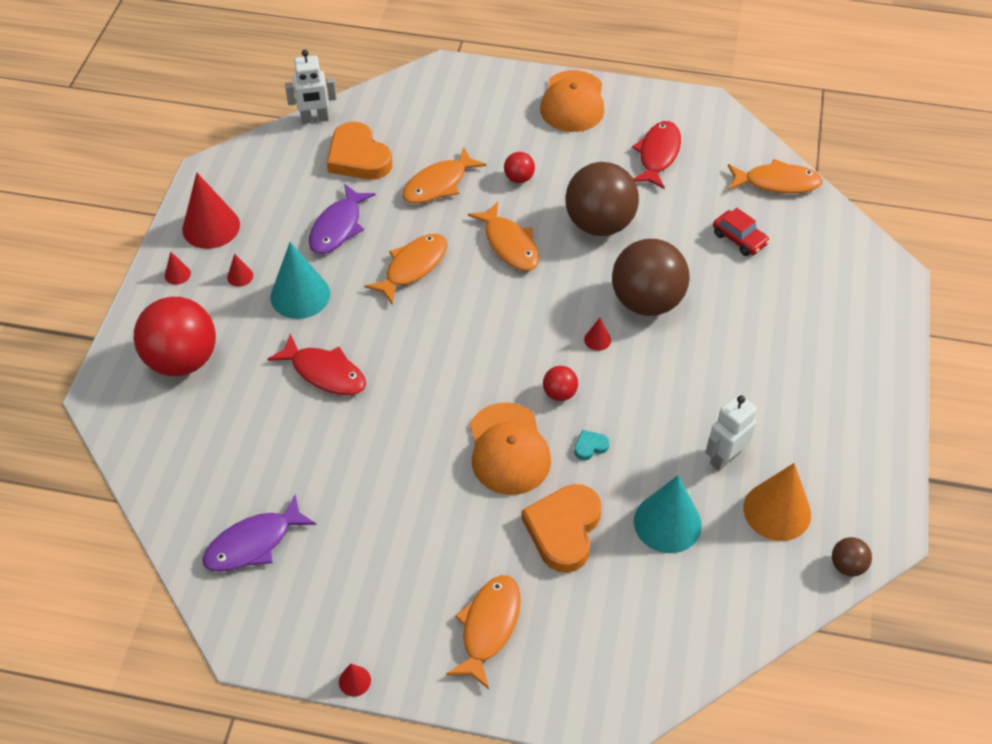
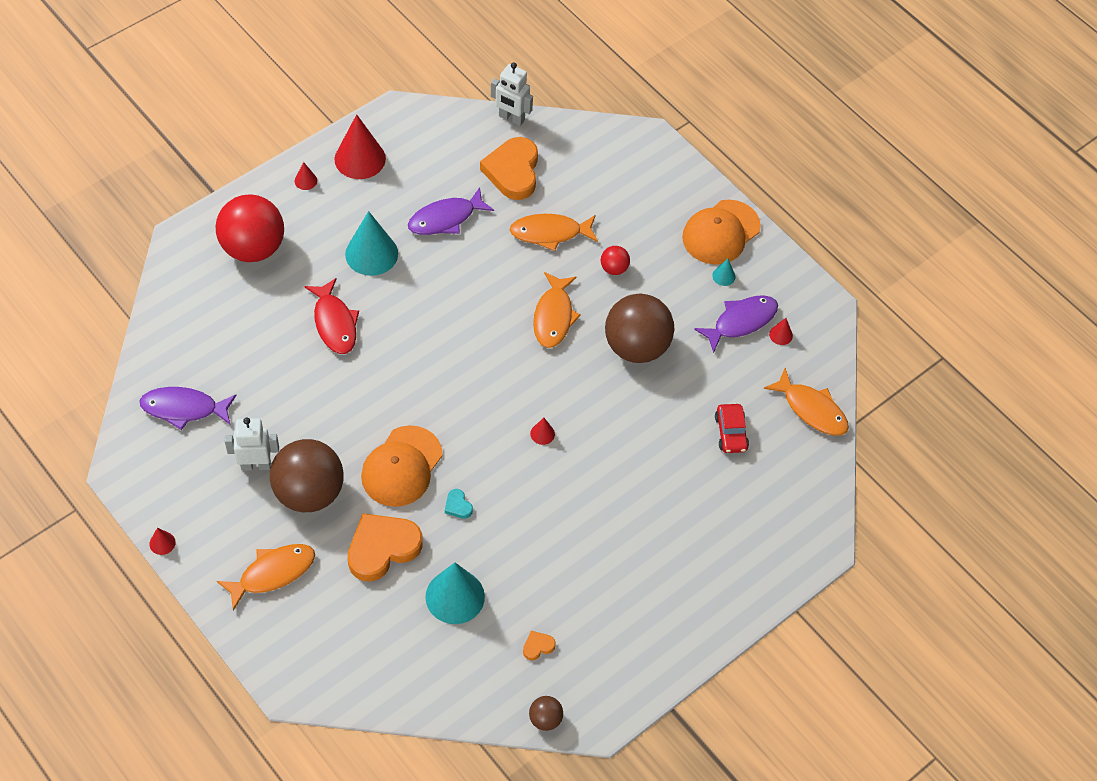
camera: 35 degrees right, 5 degrees up
red cone [227,254,253,287] -> red cone moved to [769,318,793,345]
orange fish [365,234,447,305] -> none
red ball [543,366,578,401] -> none
turquoise heart [574,430,610,460] -> turquoise heart turned 135 degrees counterclockwise [445,489,473,519]
brown ball [612,239,690,316] -> brown ball moved to [270,439,344,512]
red fish [632,121,681,189] -> purple fish [694,295,778,353]
white robot [705,394,757,471] -> white robot moved to [225,417,279,471]
orange cone [743,463,811,541] -> orange heart [523,631,556,660]
none -> turquoise cone [712,259,735,286]

